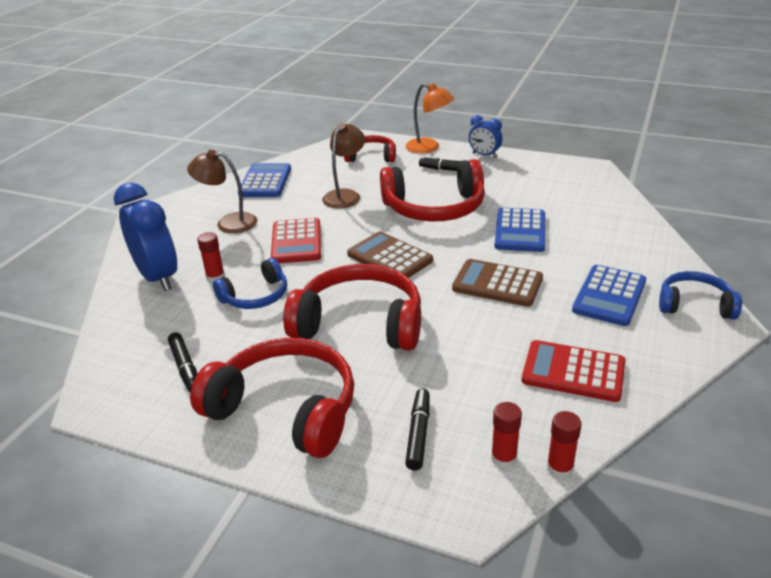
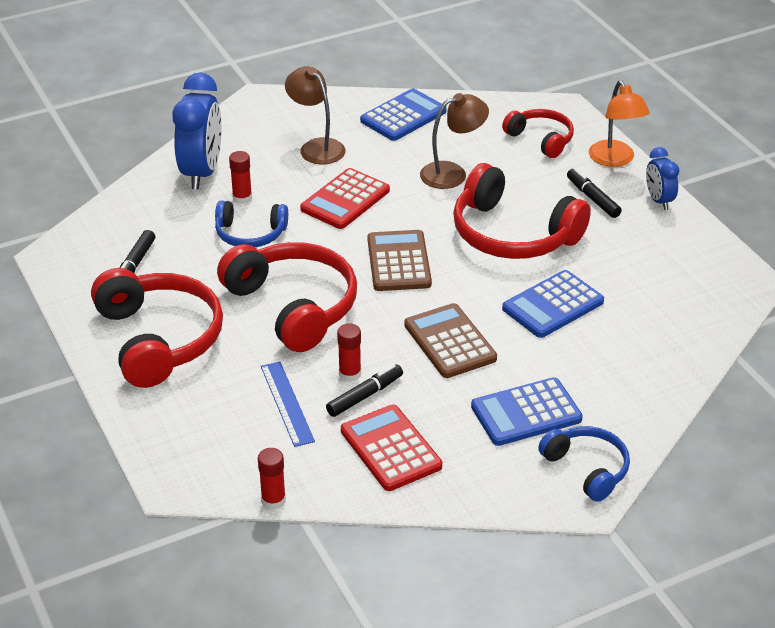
camera: 40 degrees right, 5 degrees up
black marker [405,389,430,471] -> black marker moved to [326,364,403,417]
red glue stick [491,402,522,468] -> red glue stick moved to [337,323,361,382]
none -> blue ruler [261,361,315,447]

